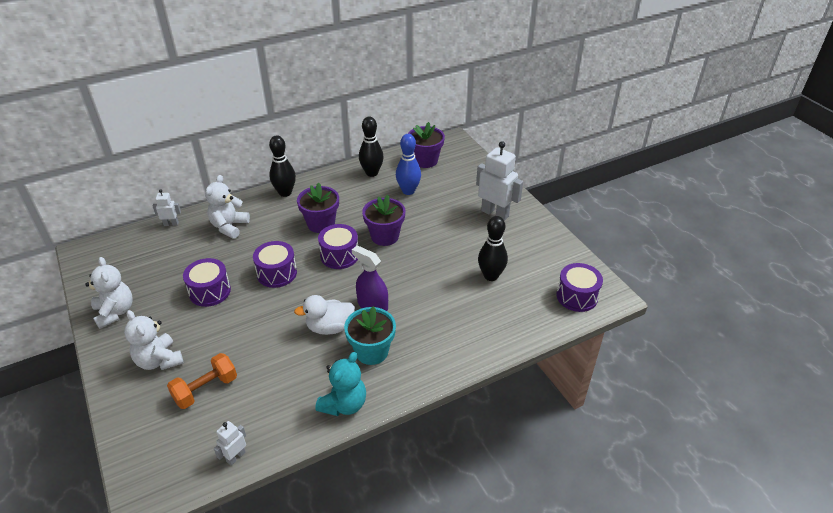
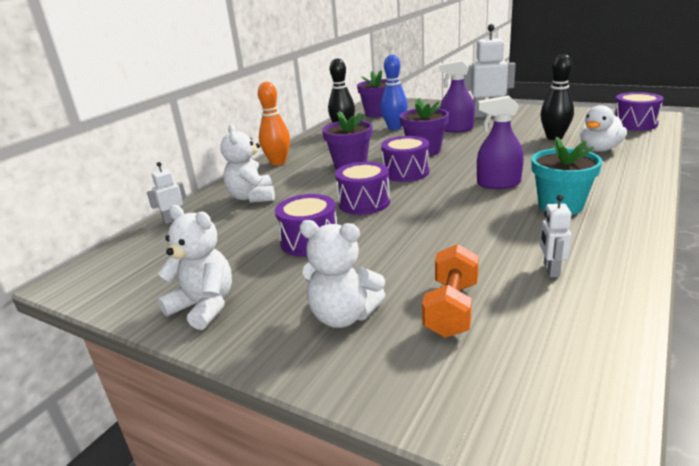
camera: 30 degrees left, 15 degrees down
white robot [214,421,246,466] -> white robot moved to [540,195,572,277]
black bowling pin [269,135,296,197] -> orange bowling pin [258,82,290,166]
white duck [294,295,355,335] -> white duck moved to [580,105,627,152]
turquoise teddy bear [315,352,366,416] -> none
none -> purple spray bottle [439,60,475,132]

